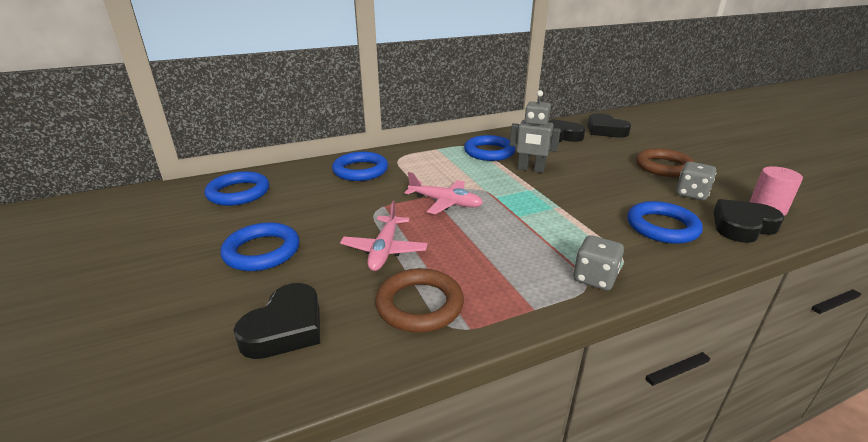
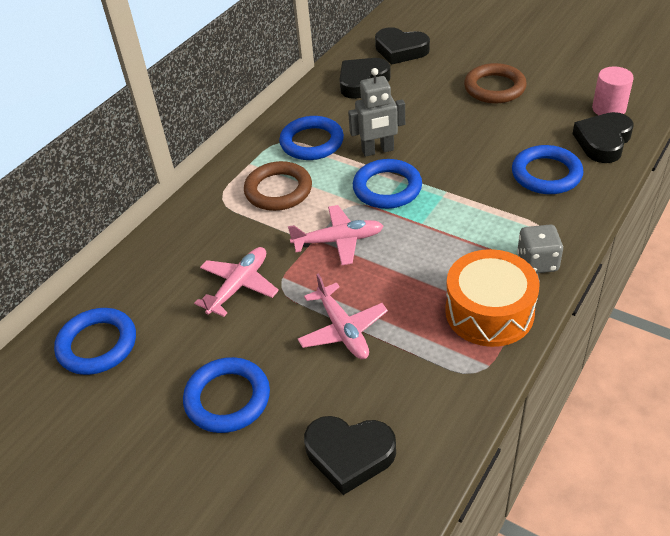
camera: 30 degrees left, 15 degrees up
black heart [234,283,320,359] -> black heart turned 105 degrees clockwise [304,416,396,495]
blue ring [332,152,388,181] -> blue ring moved to [353,159,422,209]
brown ring [375,268,464,333] -> brown ring moved to [244,161,312,211]
grey dice [676,162,716,200] -> none
none -> pink plane [194,247,279,317]
none -> orange drum [445,249,539,347]

